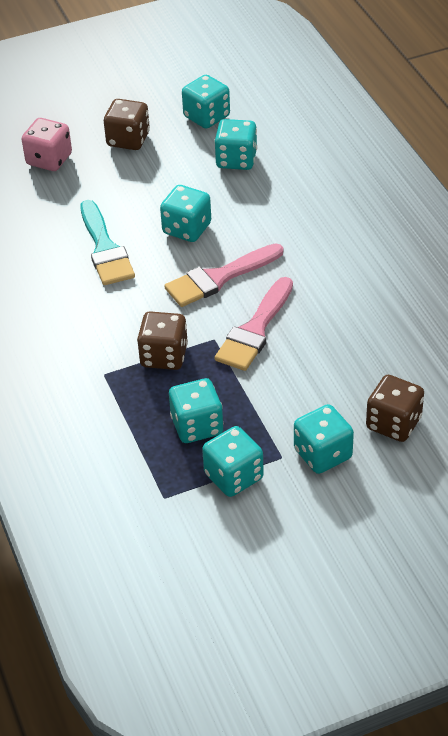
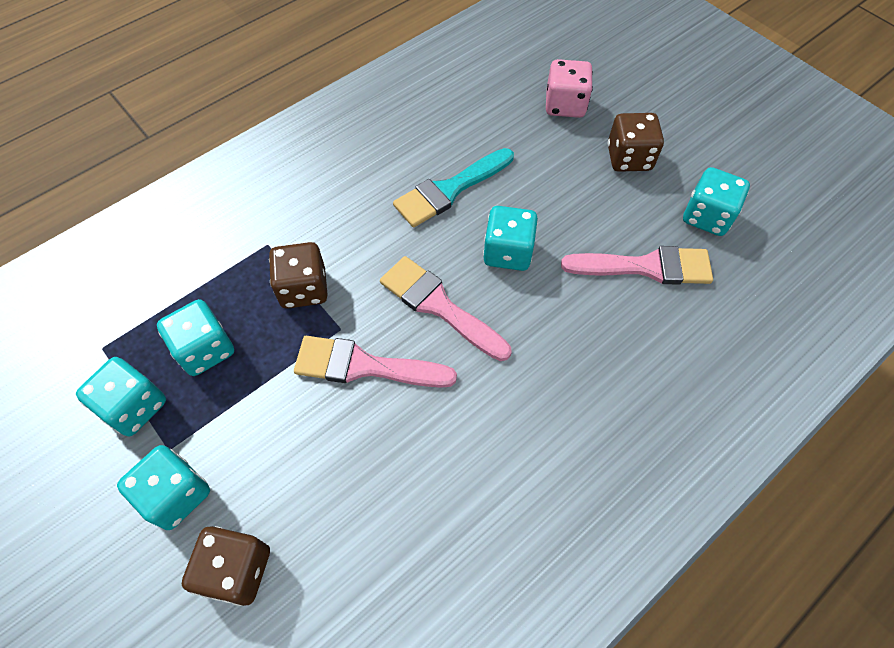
camera: 70 degrees right, 15 degrees up
turquoise dice [214,119,257,170] -> pink brush [561,246,713,285]

